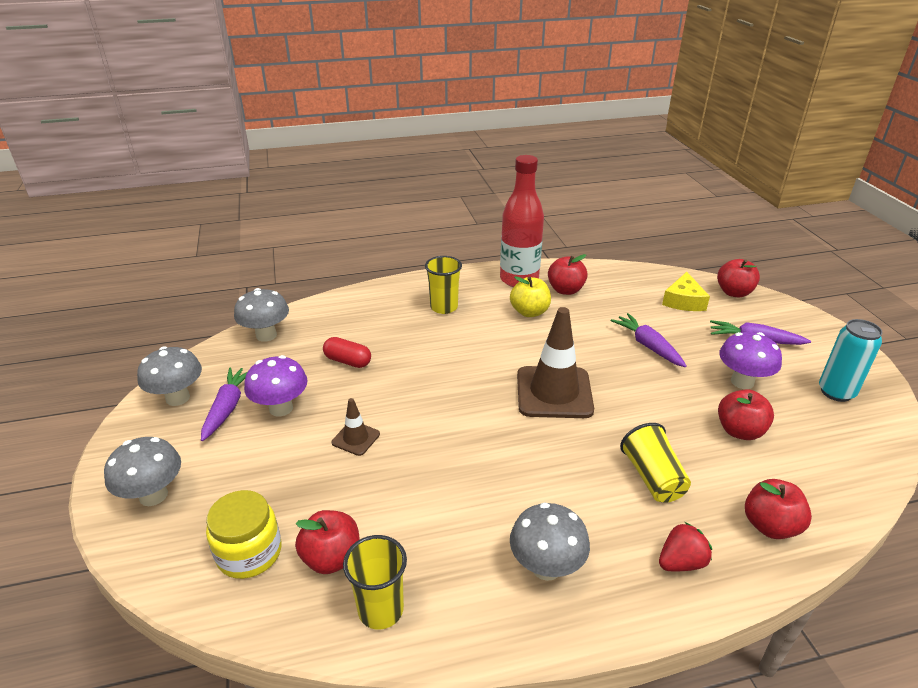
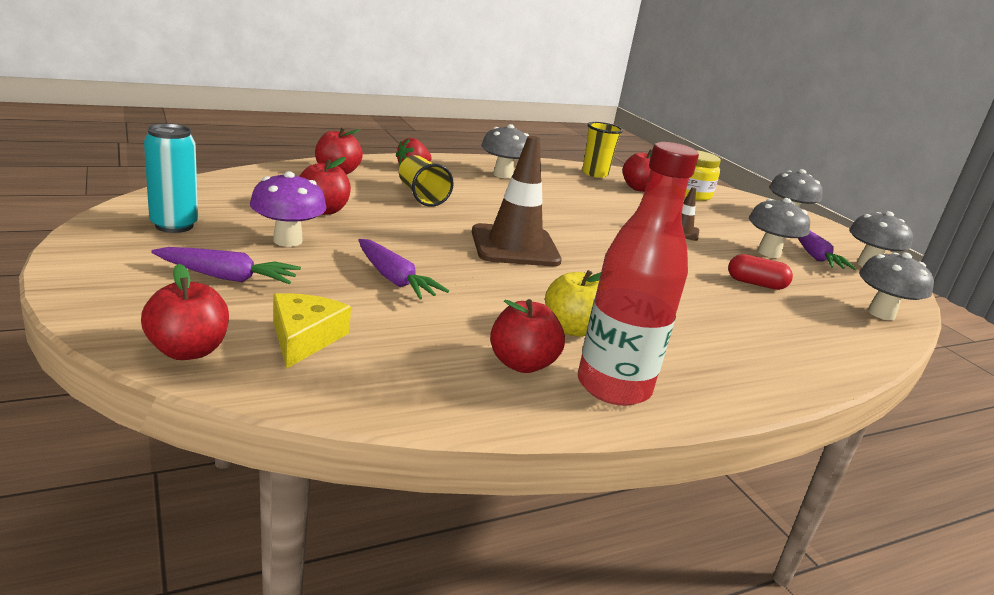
camera: 165 degrees right, 10 degrees down
purple mushroom [244,355,308,417] -> grey mushroom [749,198,810,258]
yellow cup [425,256,462,314] -> none

